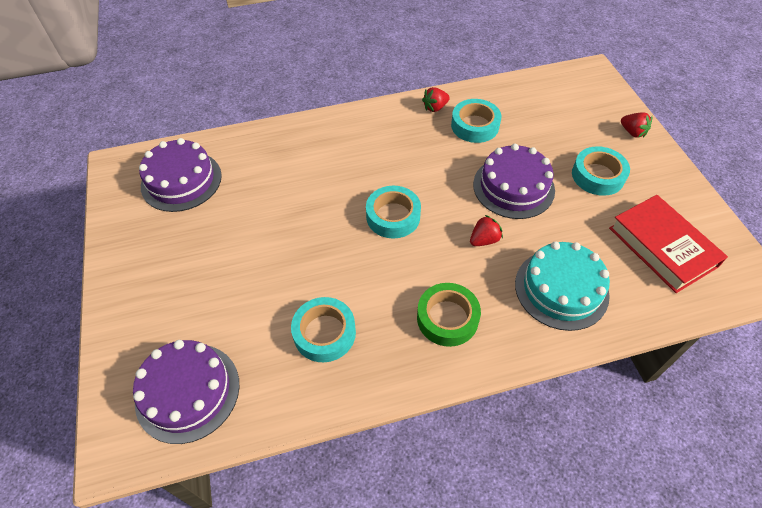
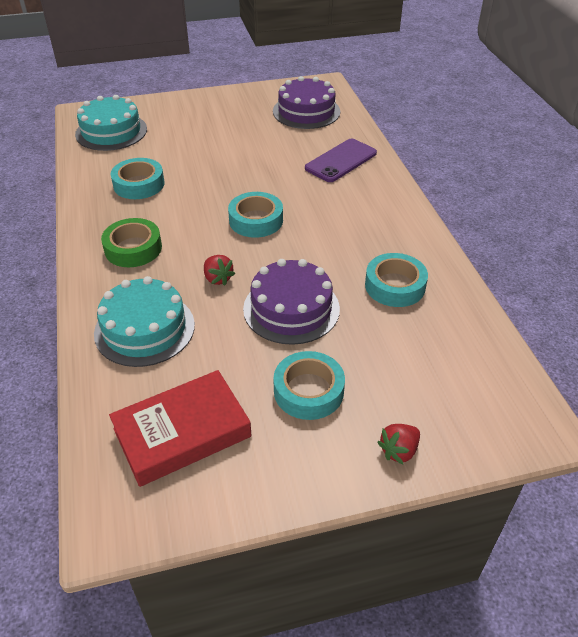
camera: 90 degrees right, 10 degrees down
purple cake [133,340,239,444] -> turquoise cake [75,95,147,151]
red strawberry [422,87,450,112] -> none
none -> purple phone [305,139,377,182]

